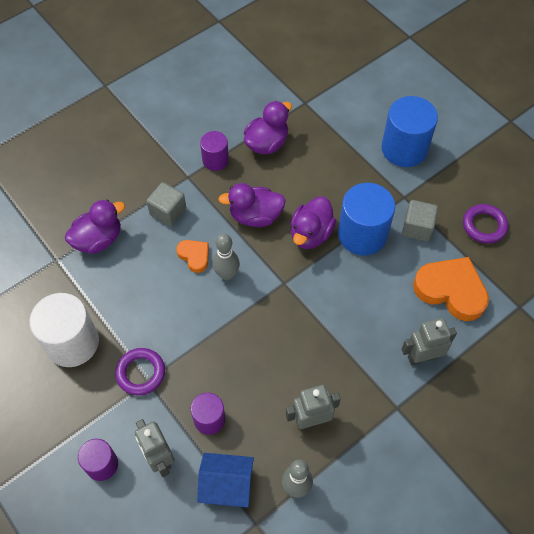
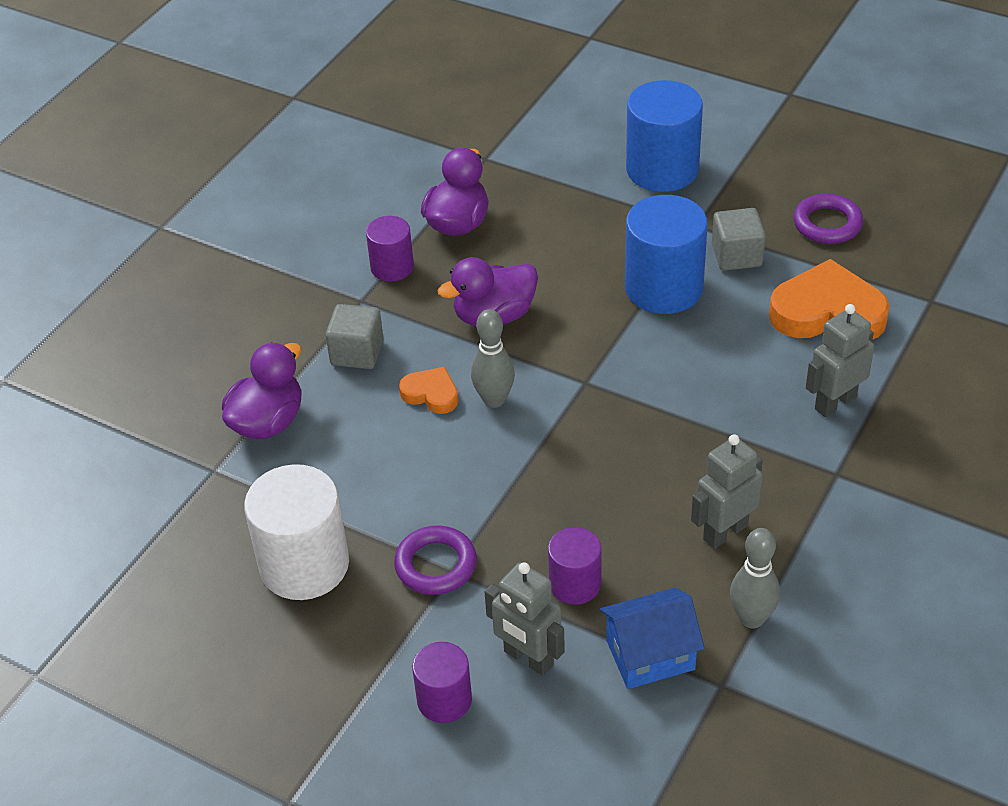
camera: 20 degrees left, 15 degrees down
purple duck [291,196,336,249] -> none

